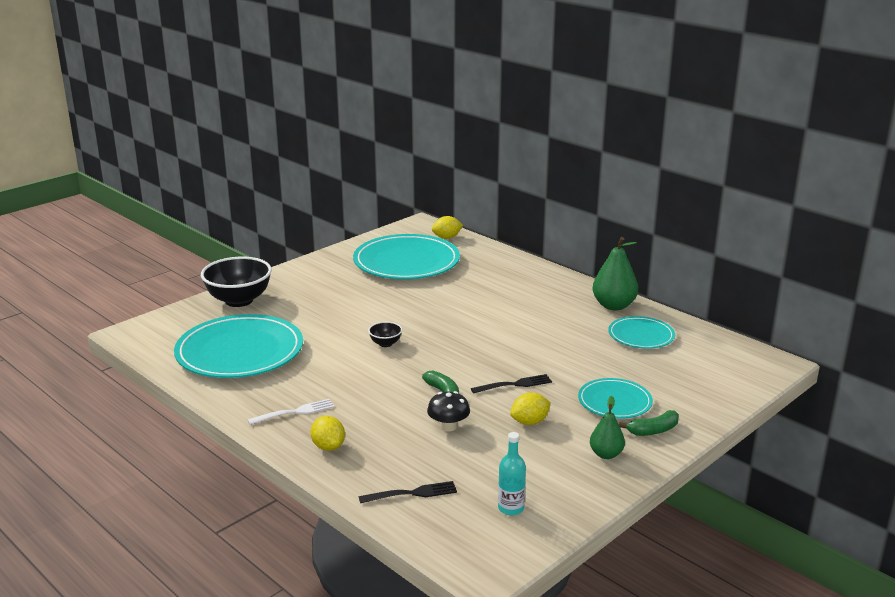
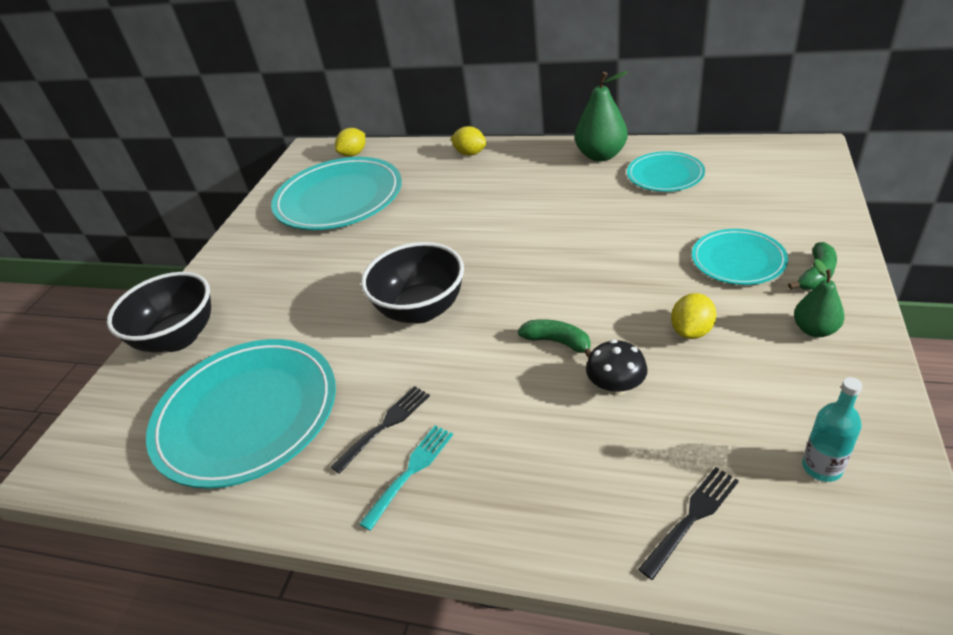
camera: 25 degrees left, 15 degrees up
white fork [247,399,334,425] -> turquoise fork [359,425,453,531]
yellow lemon [311,416,345,451] -> yellow lemon moved to [451,126,486,156]
black bowl [368,322,402,347] -> black bowl [361,242,464,323], size x2.20
black fork [471,374,552,394] -> black fork moved to [331,386,430,474]

